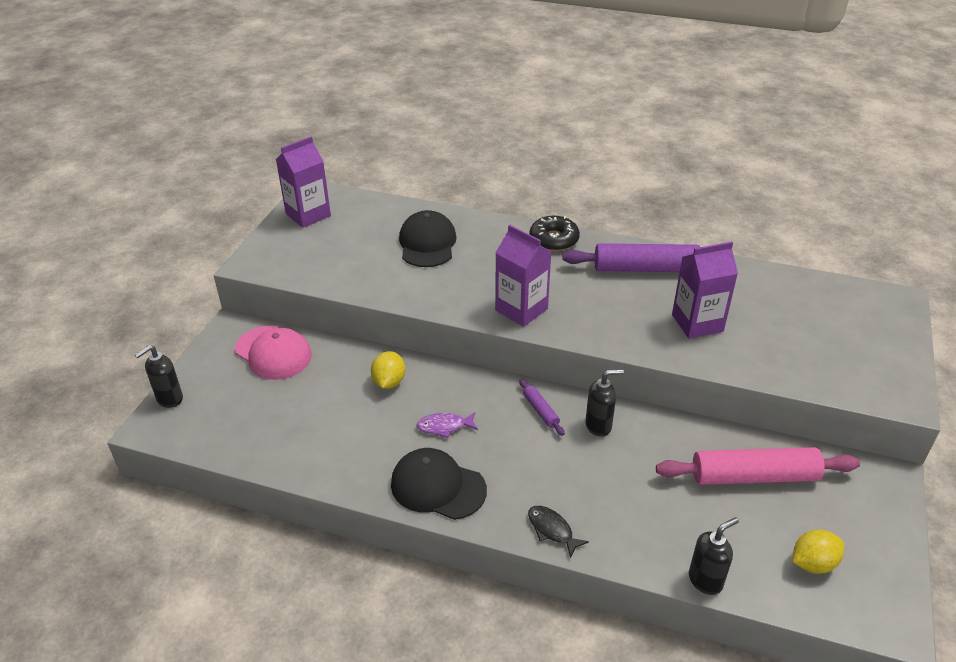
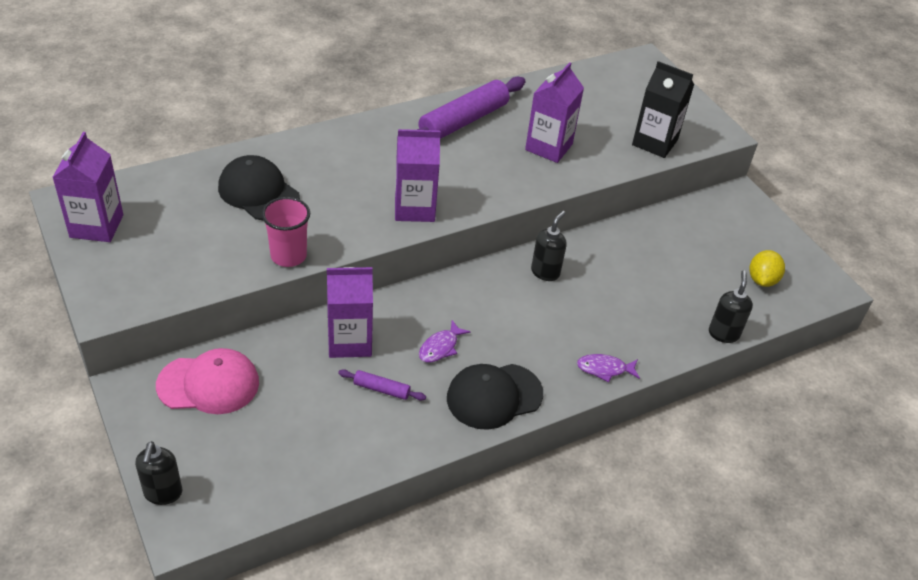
camera: 50 degrees left, 5 degrees up
yellow lemon [371,351,405,389] -> purple carton [327,267,373,358]
purple rolling pin [519,379,565,436] -> purple rolling pin moved to [338,369,426,401]
black fish [528,506,589,558] -> purple fish [577,354,640,382]
black donut [530,215,580,251] -> none
pink rolling pin [656,447,860,485] -> none
none -> pink cup [262,197,310,267]
none -> black carton [632,61,694,158]

